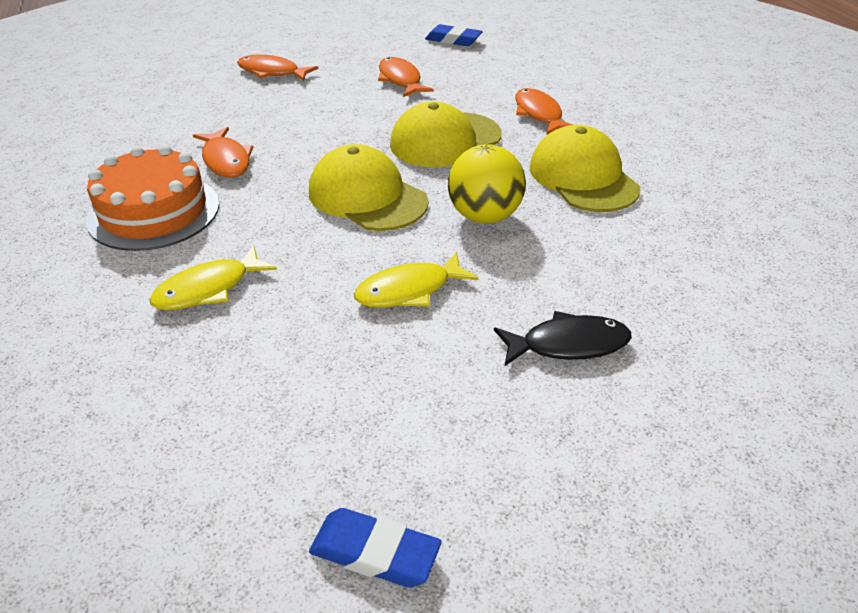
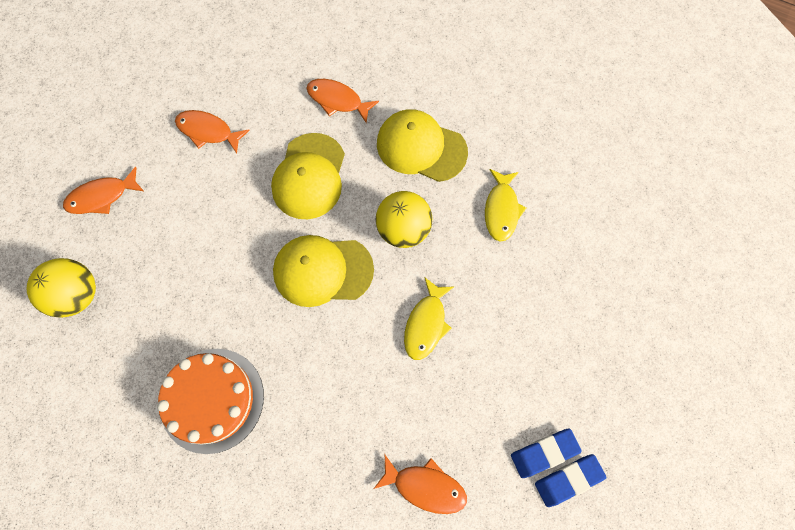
camera: 45 degrees left, 30 degrees up
yellow fish [149,246,277,310] -> yellow fish moved to [485,169,526,242]
orange fish [193,127,253,178] -> orange fish moved to [374,455,467,514]
blue eraser [425,24,483,46] -> blue eraser moved to [511,429,582,478]
black fish [494,311,632,366] -> none
none -> yellow ball [26,258,96,318]

